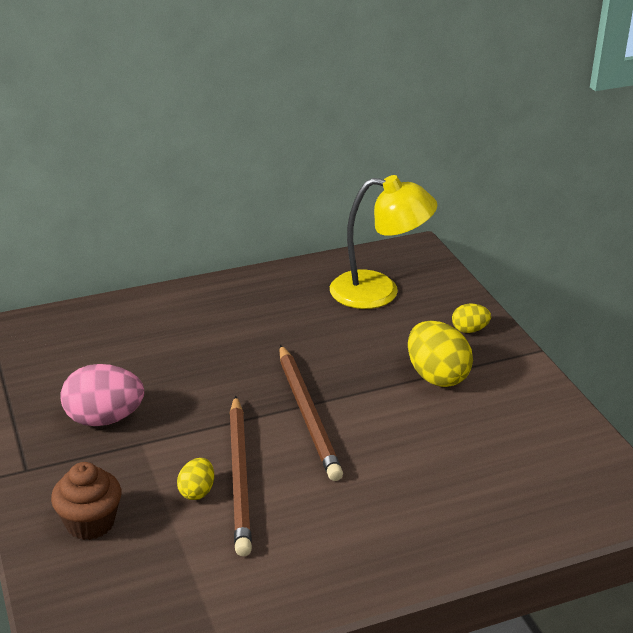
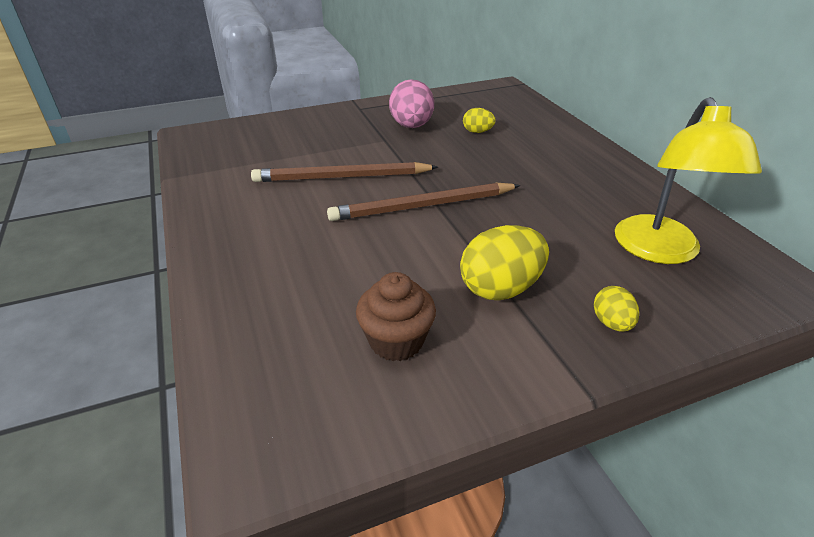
camera: 90 degrees right, 5 degrees up
brown cupcake [51,462,121,540] -> brown cupcake moved to [356,272,436,361]
yellow egg [177,458,214,500] -> yellow egg moved to [463,108,496,133]

